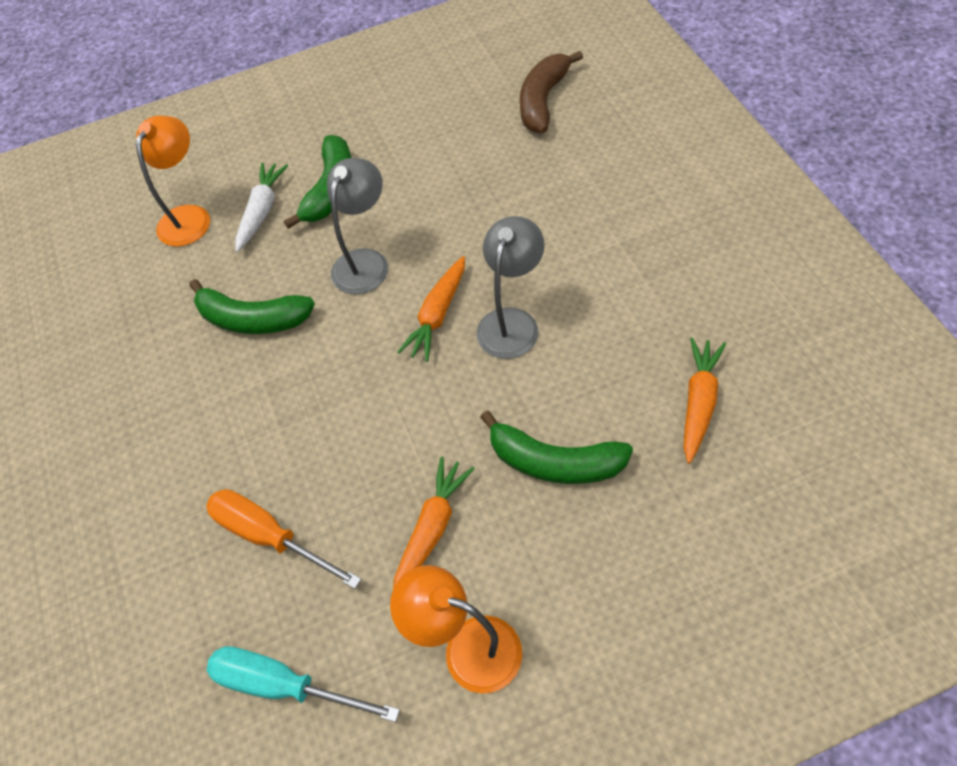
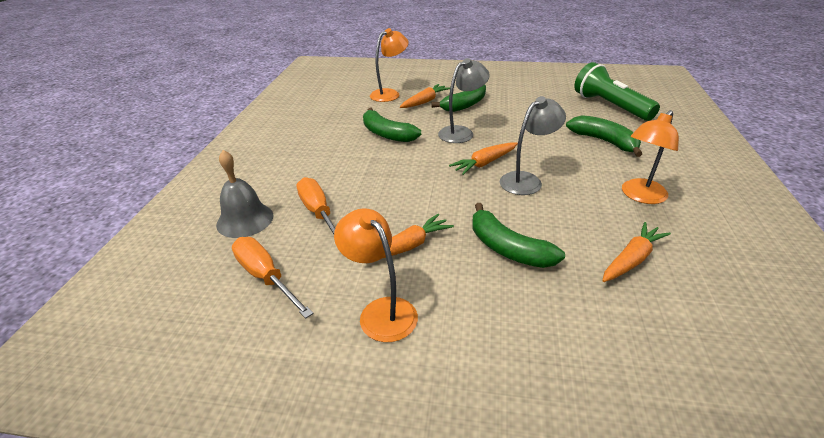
camera: 25 degrees right, 20 degrees down
turquoise screwdriver [207,646,400,722] -> orange screwdriver [232,237,314,319]
white carrot [235,162,288,252] -> orange carrot [400,84,450,108]
brown banana [520,51,583,133] -> green flashlight [574,62,660,121]
none -> grey bell [216,150,274,238]
none -> green banana [566,115,642,157]
none -> orange lamp [622,110,679,204]

